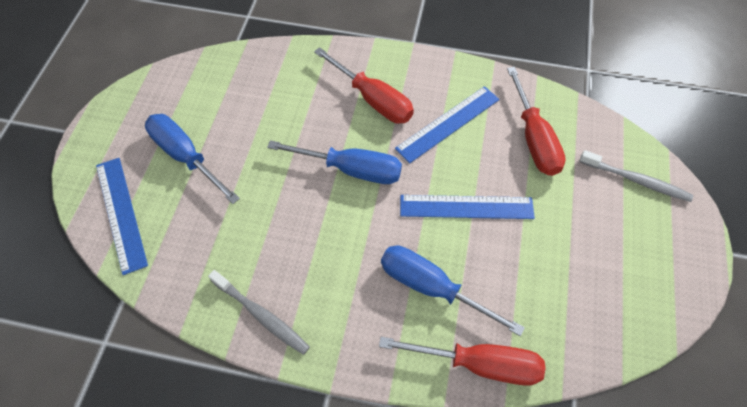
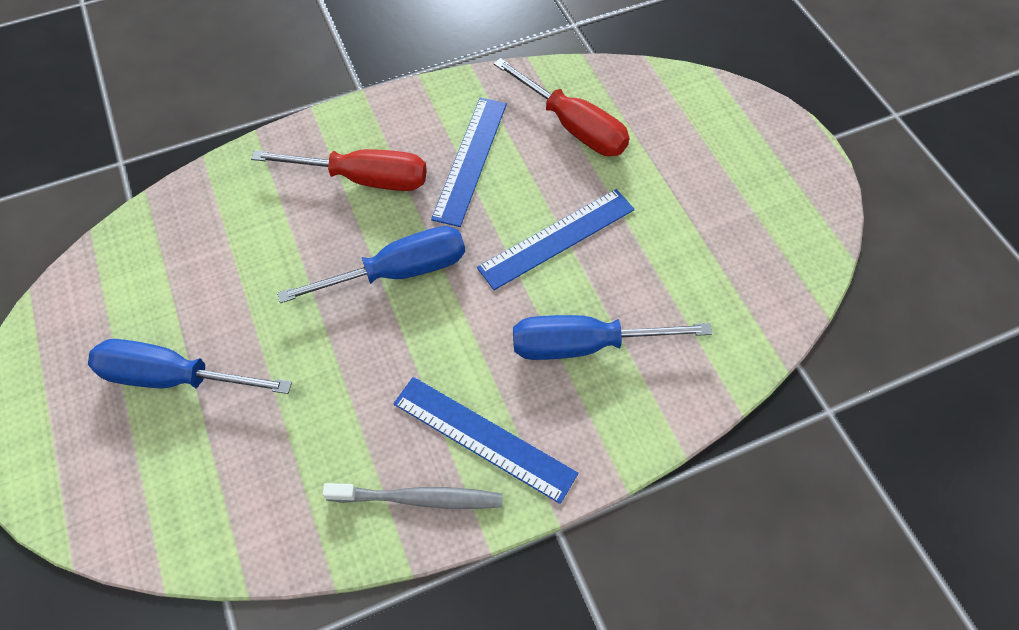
camera: 35 degrees left, 0 degrees up
blue ruler [96,158,148,275] -> blue ruler moved to [393,377,578,504]
red screwdriver [379,337,546,386] -> none
grey toothbrush [579,150,693,202] -> none

